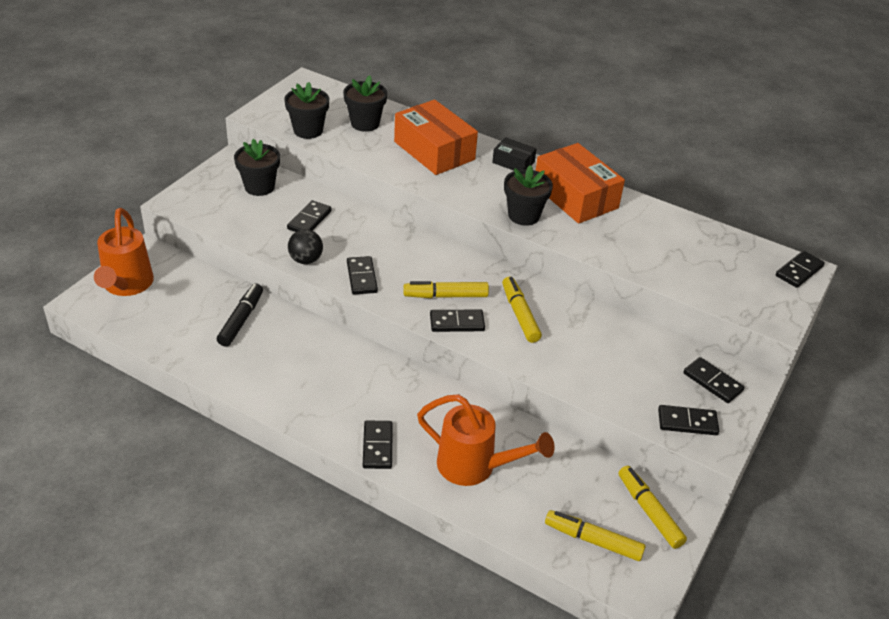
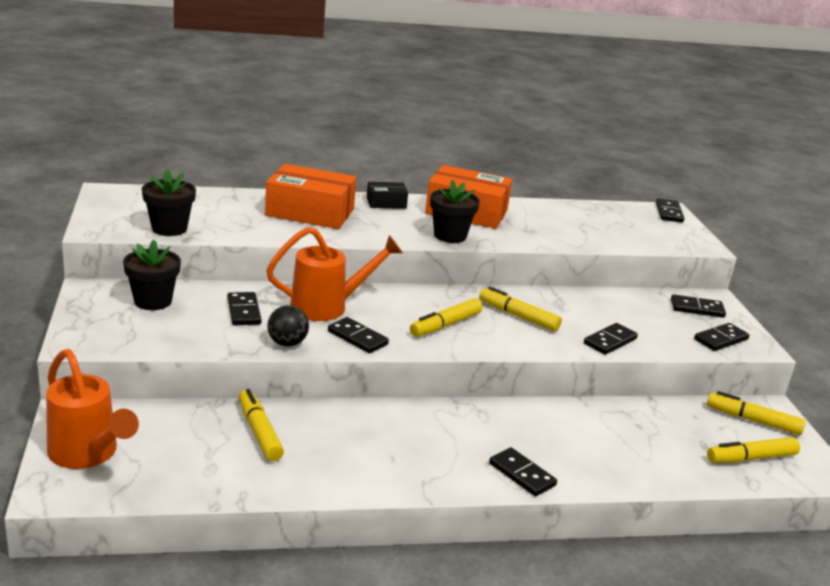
camera: 40 degrees left, 15 degrees down
black marker [217,283,263,347] -> yellow marker [239,389,284,461]
black flower pot [343,75,387,132] -> none
orange watering can [417,394,555,486] -> orange watering can moved to [266,227,403,321]
black domino [430,309,485,332] -> black domino moved to [584,323,638,355]

